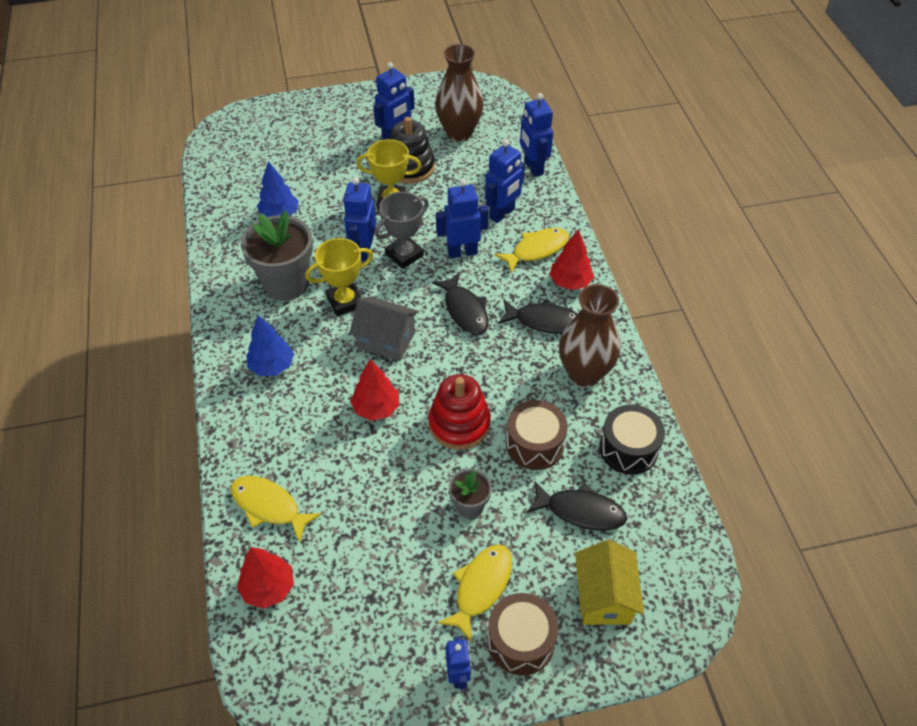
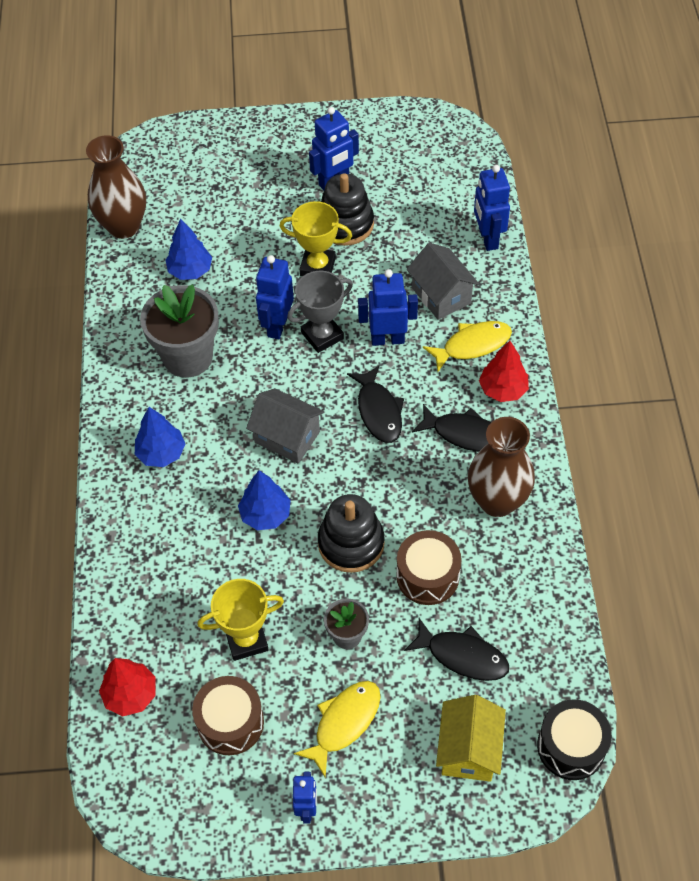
camera: 10 degrees right, 5 degrees up
yellow fish [231,476,322,543] -> none
yellow trophy [305,238,373,316] -> yellow trophy moved to [198,579,284,661]
red tree [350,359,399,421] -> blue tree [238,470,291,530]
red stacking toy [428,374,491,450] -> black stacking toy [318,494,385,573]
brown vase [435,44,484,141] -> brown vase moved to [86,135,146,239]
blue robot [485,139,525,223] -> grey house [407,243,479,320]
brown drum [487,593,558,675] -> brown drum moved to [192,676,264,755]
black drum [599,404,665,475] -> black drum moved to [537,699,612,780]

